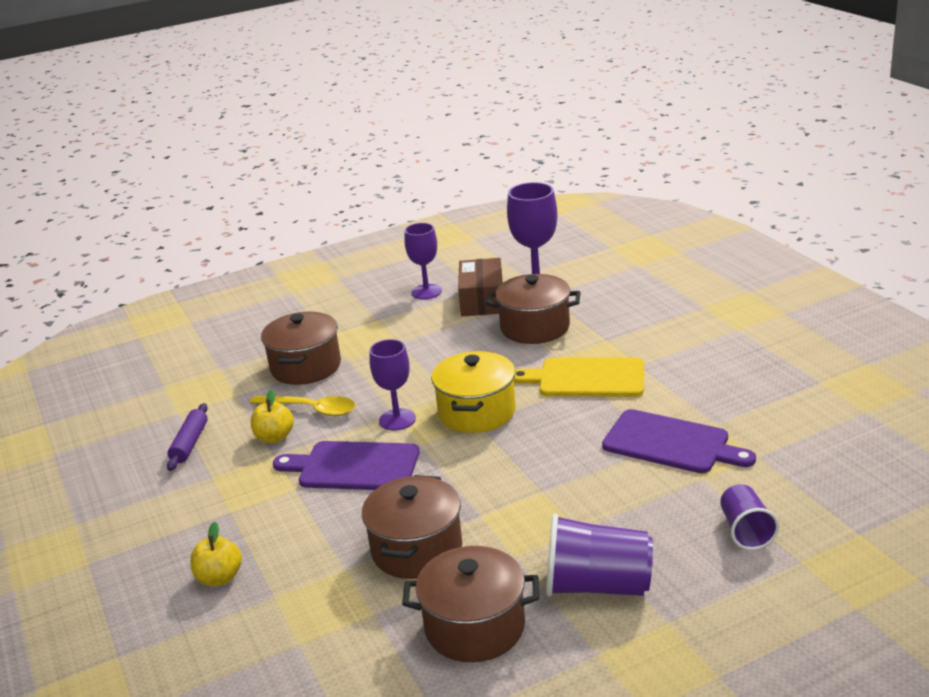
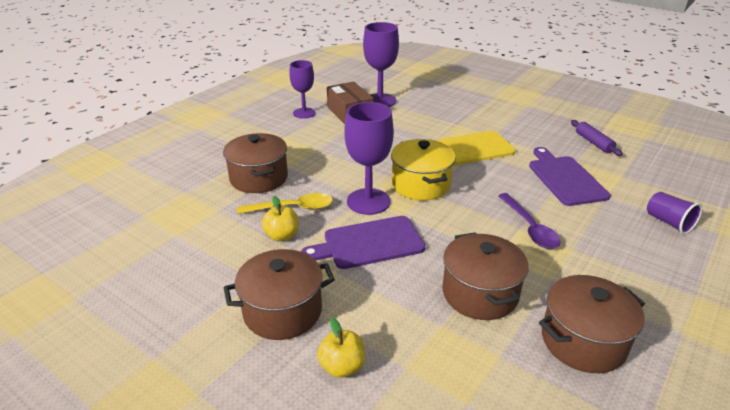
camera: 30 degrees left, 5 degrees up
purple rolling pin [167,403,208,471] -> purple rolling pin moved to [571,120,623,156]
purple goblet [369,339,416,430] -> purple goblet [344,102,394,215], size x1.50
brown pot [486,274,581,344] -> brown pot moved to [223,249,335,340]
purple cup [546,513,653,596] -> none
purple cutting board [602,409,756,473] -> purple cutting board turned 105 degrees counterclockwise [529,147,611,206]
none -> purple spoon [498,193,561,249]

